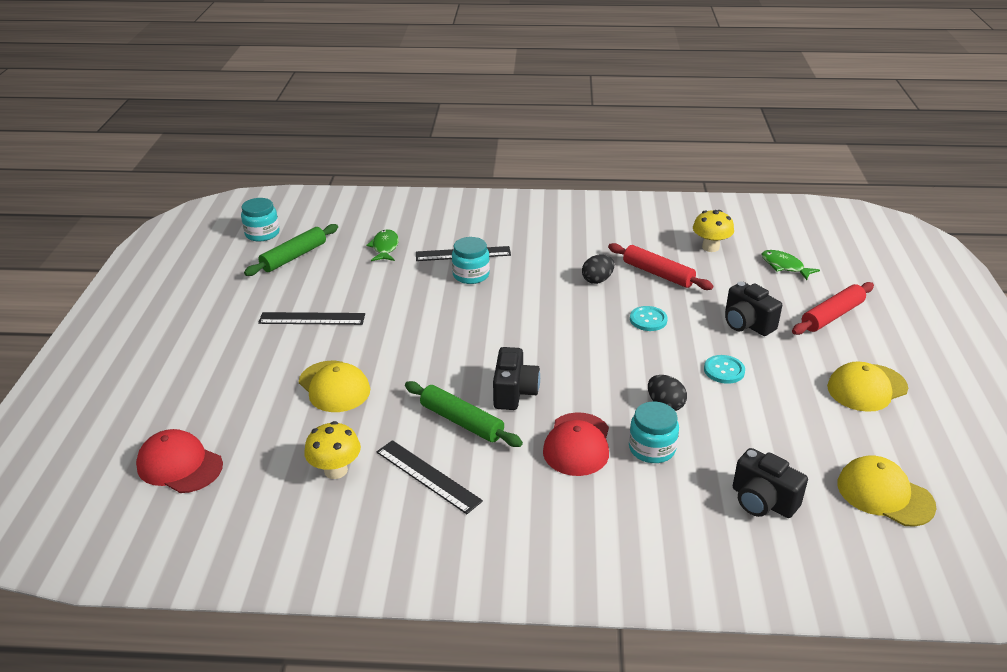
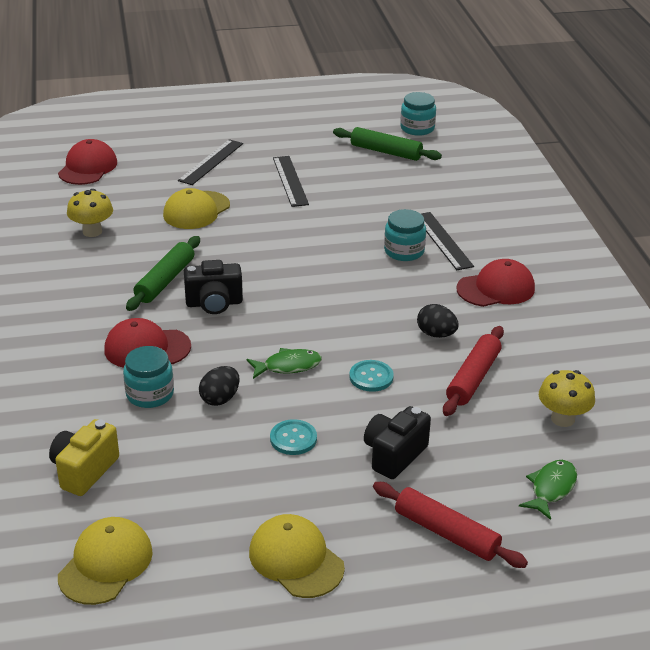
camera: 75 degrees right, 0 degrees up
green fish [366,229,399,261] -> green fish moved to [247,348,322,379]
black ruler [376,440,483,514] -> black ruler moved to [178,139,243,185]
black camera [733,448,808,518] -> yellow camera [49,419,119,496]
none -> red cap [457,259,535,307]

